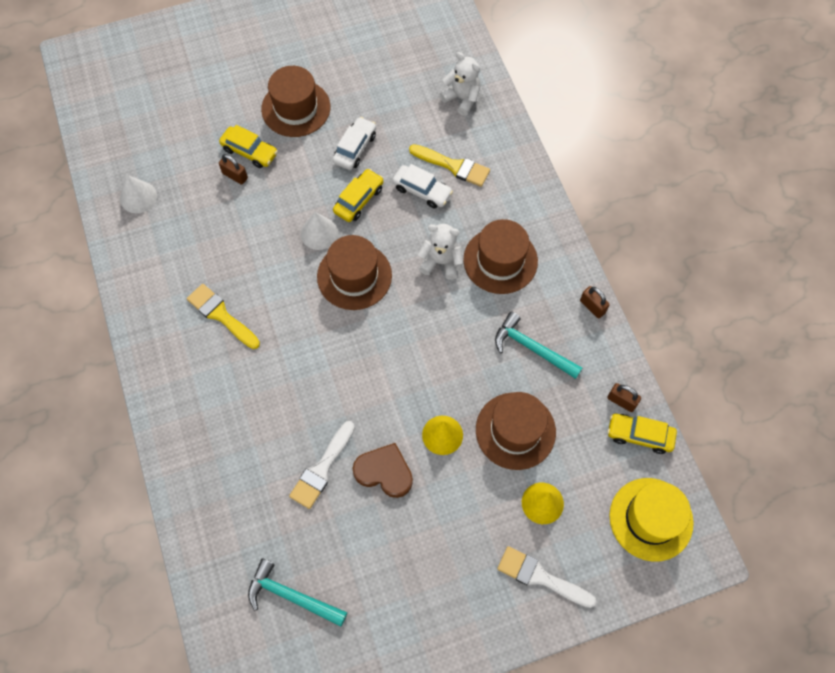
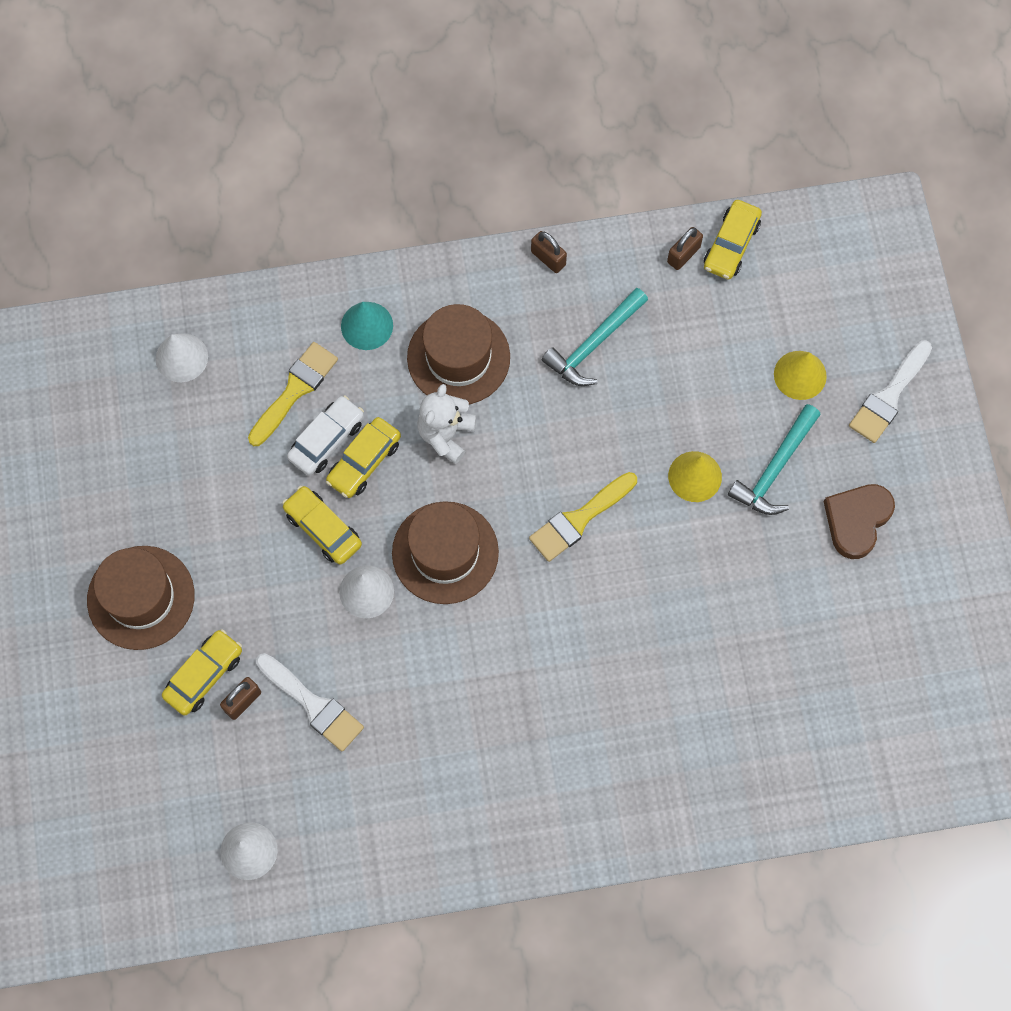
camera: 80 degrees left, 5 degrees up
yellow brush [187,284,260,349] -> yellow brush moved to [529,472,637,562]
turquoise hammer [248,558,347,627] -> turquoise hammer moved to [728,404,821,515]
white brush [289,421,355,509] -> white brush moved to [256,653,364,752]
white car [333,117,376,170] -> none
brown heart [352,443,413,498] -> brown heart moved to [824,484,895,559]
white teddy bear [439,52,480,116] -> white cone [155,334,208,382]
brown hat [476,392,556,470] -> none
brown padlock [580,286,610,318] -> brown padlock turned 75 degrees clockwise [531,231,567,273]
yellow hat [609,478,694,562] -> none
none -> yellow car [326,417,401,498]
none -> turquoise cone [341,302,393,350]

